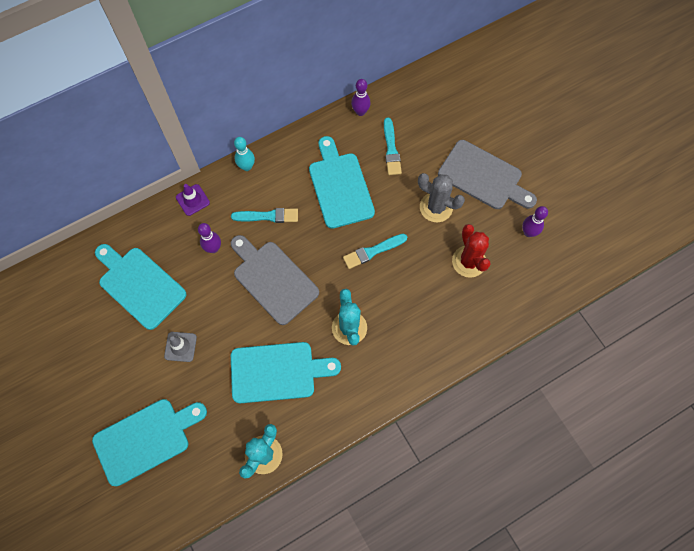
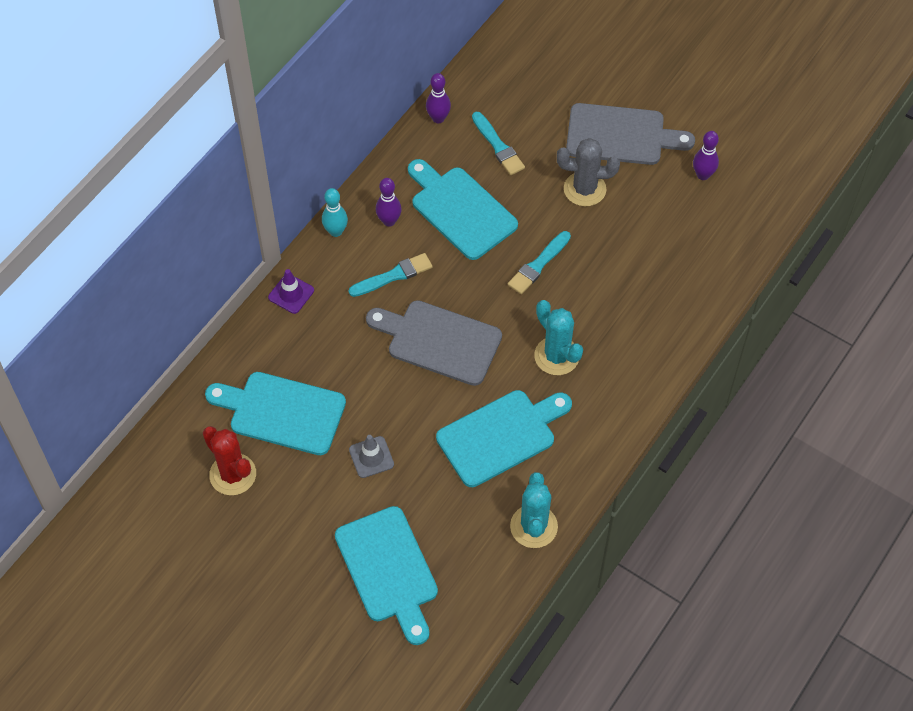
camera: 25 degrees left, 10 degrees down
turquoise cutting board [92,399,207,486] -> turquoise cutting board turned 120 degrees clockwise [335,506,438,645]
purple bowling pin [198,223,221,253] -> purple bowling pin moved to [376,178,402,227]
red cactus [452,224,490,278] -> red cactus moved to [203,426,256,495]

